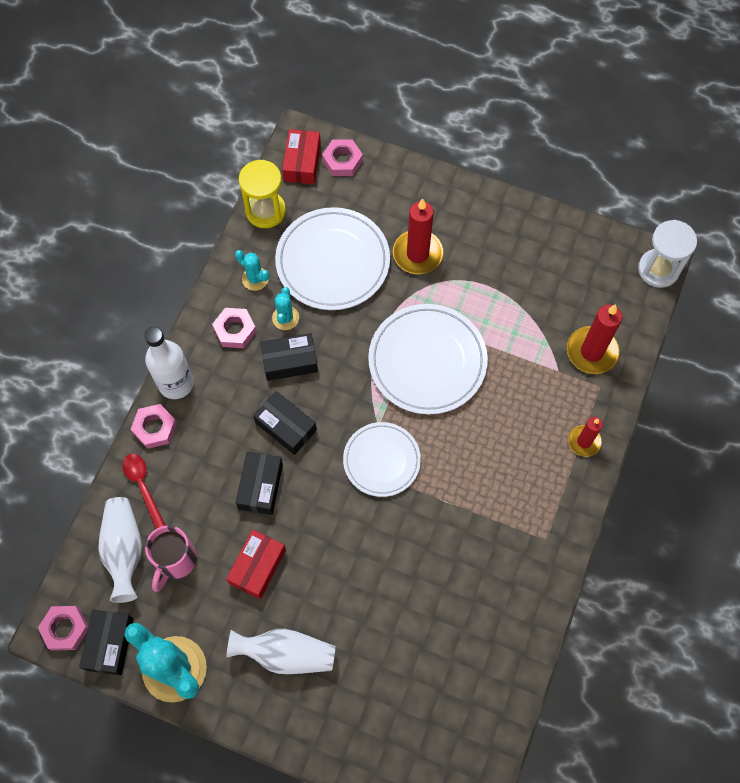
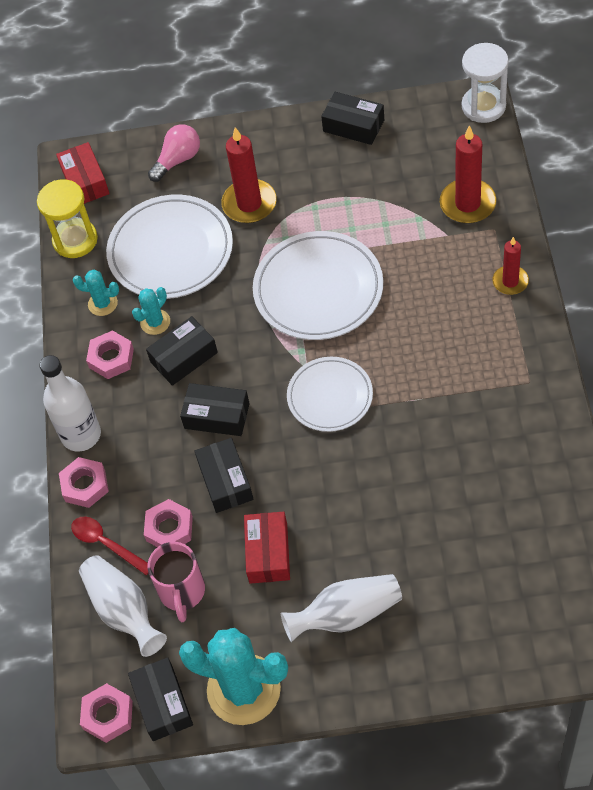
camera: 20 degrees left, 10 degrees down
turquoise cactus [272,287,299,330] -> turquoise cactus turned 60 degrees clockwise [132,287,170,335]
pink nut [322,140,363,176] -> pink nut moved to [144,499,193,547]
none -> pink light bulb [148,124,200,182]
none -> black box [321,92,384,145]

